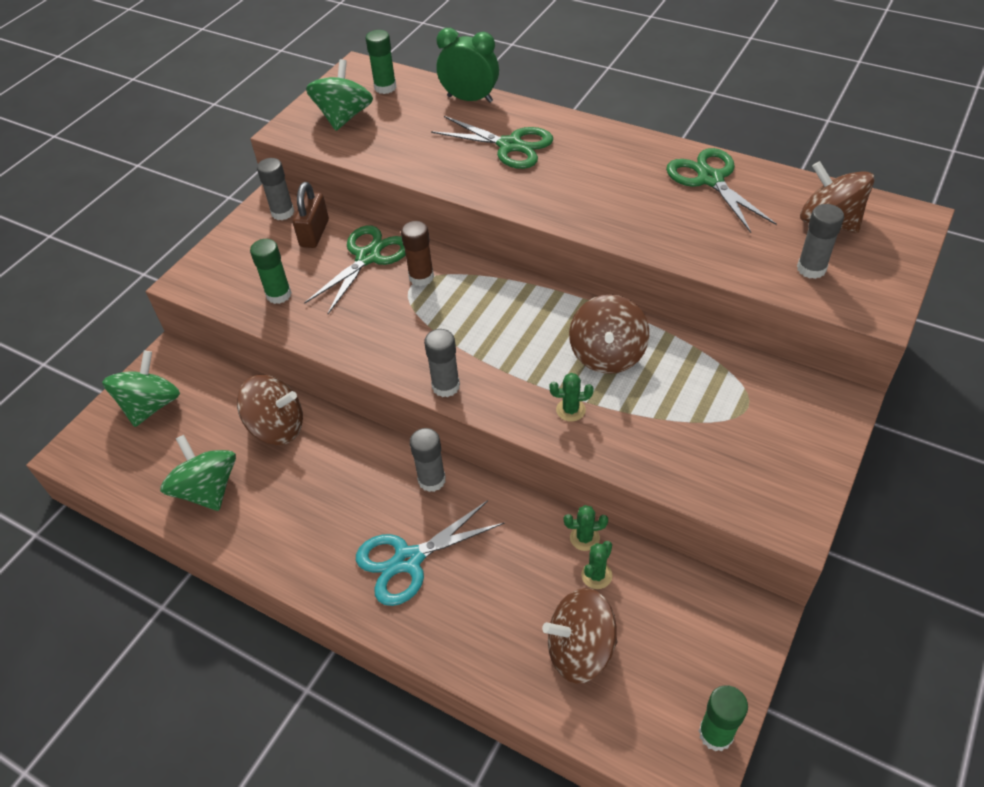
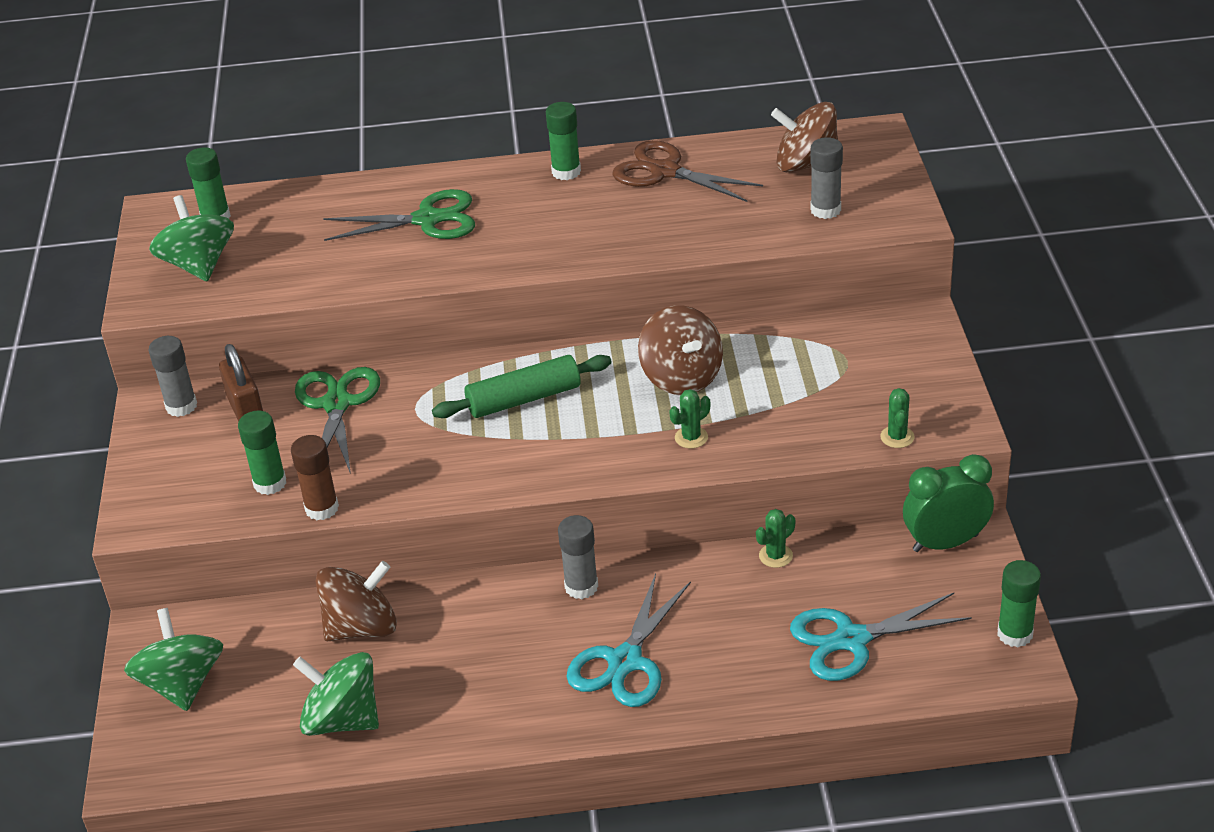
camera: 35 degrees left, 10 degrees down
brown glue stick [401,221,434,286] -> brown glue stick moved to [291,435,339,520]
grey glue stick [424,329,460,397] -> none
green clock [436,28,499,103] -> green clock moved to [903,454,994,552]
brown spinning top [542,588,617,684] -> turquoise scissors [790,593,972,681]
green cactus [581,541,612,589] -> green cactus moved to [880,388,915,448]
green scissors [666,148,777,233] -> brown scissors [612,140,763,202]
none -> green rolling pin [432,355,612,418]
none -> green glue stick [546,102,581,180]

